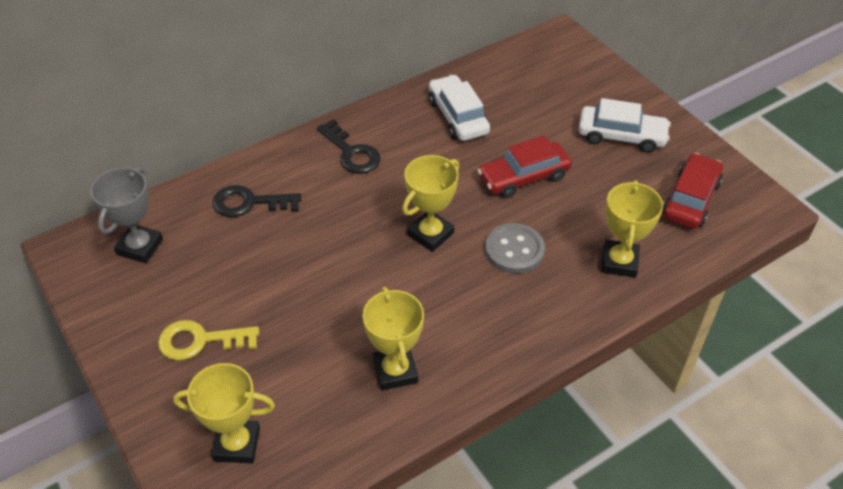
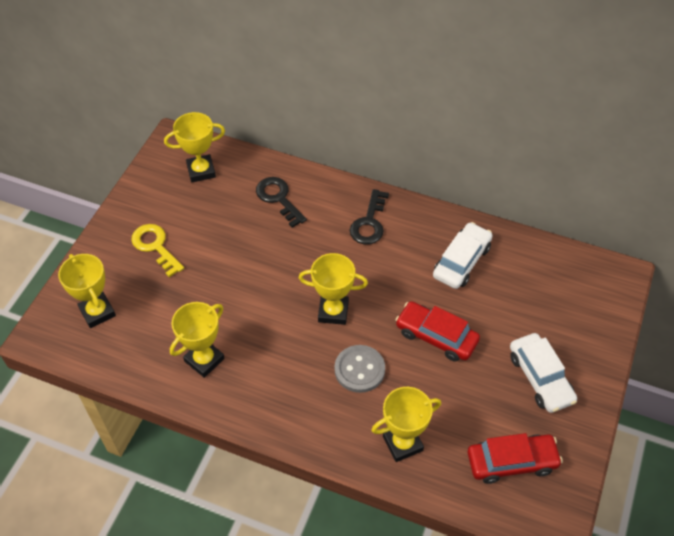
camera: 55 degrees right, 5 degrees up
grey trophy [90,167,163,263] -> yellow trophy [164,112,225,182]

